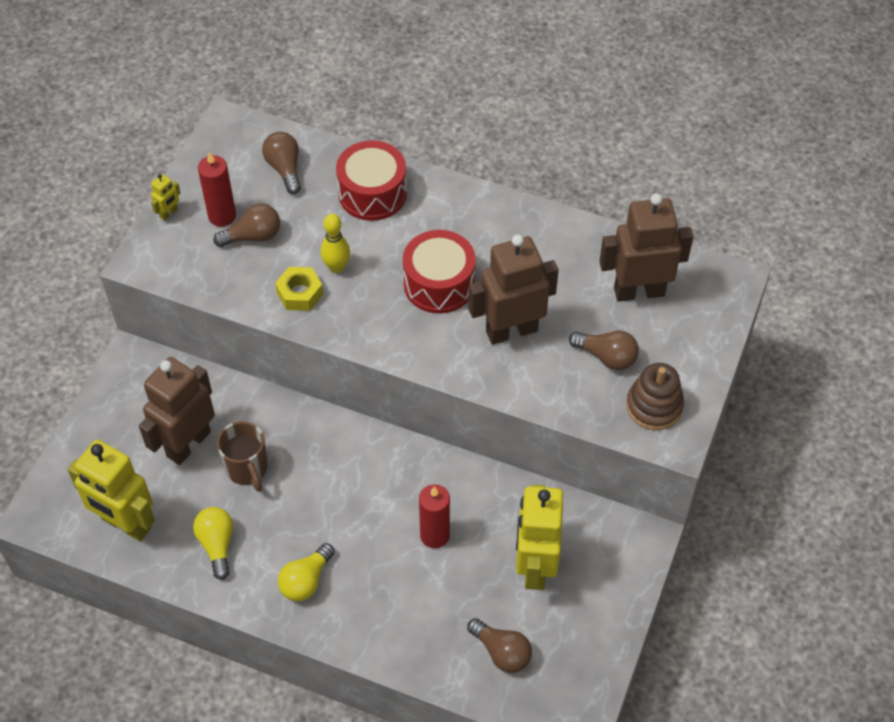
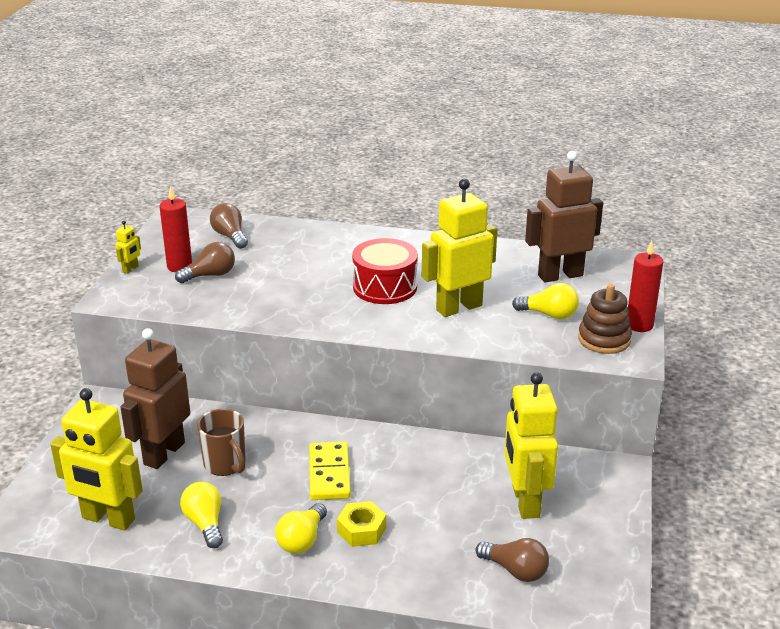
camera: 10 degrees left, 25 degrees down
yellow nut [275,267,323,311] -> yellow nut moved to [337,501,386,547]
yellow bowling pin [321,214,350,273] -> none
red drum [336,140,407,221] -> none
red candle [419,484,450,548] -> red candle moved to [628,241,663,332]
brown robot [468,234,559,345] -> yellow robot [422,179,497,317]
brown light bulb [569,331,639,370] -> yellow light bulb [512,283,579,319]
none -> yellow domino [309,442,351,500]

